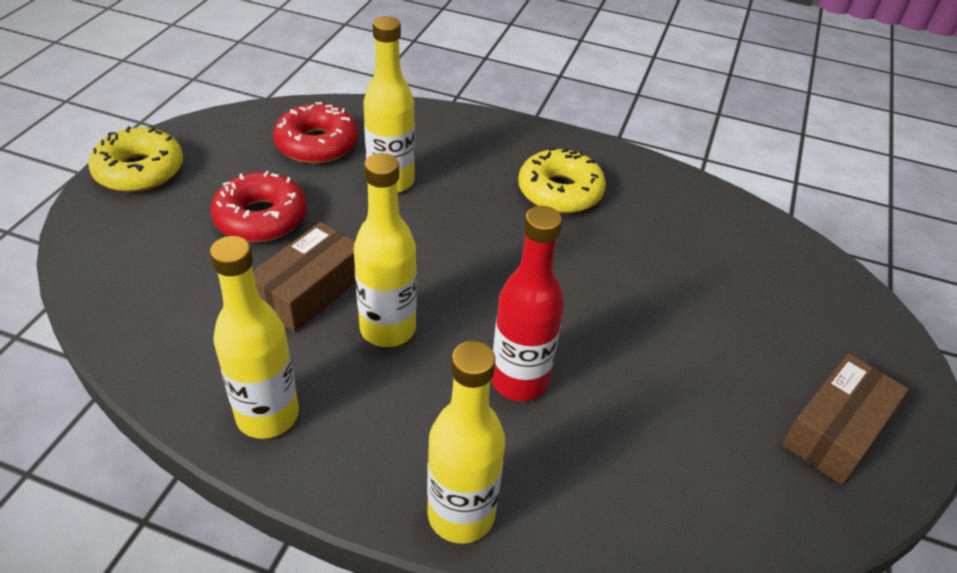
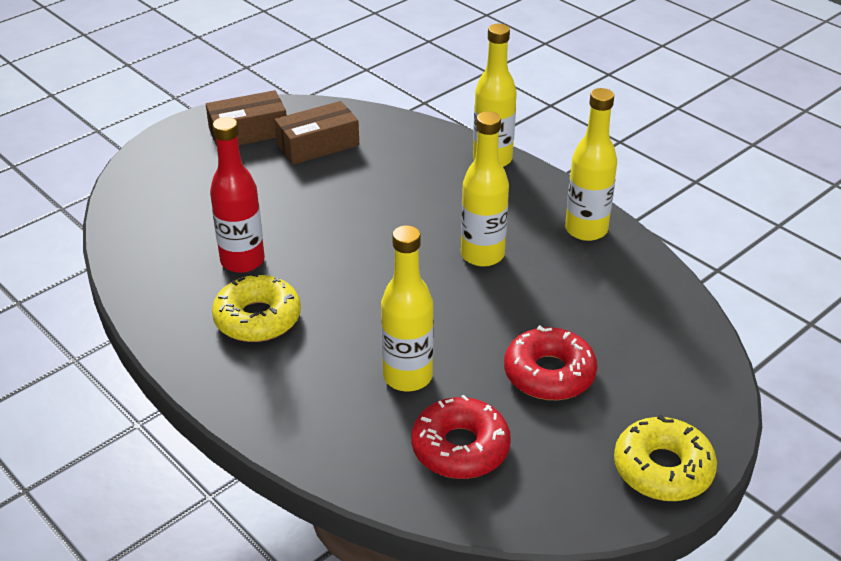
camera: 150 degrees left, 5 degrees down
brown box [253,222,355,332] -> brown box moved to [274,101,359,165]
red bottle [491,206,564,401] -> red bottle moved to [210,117,265,273]

